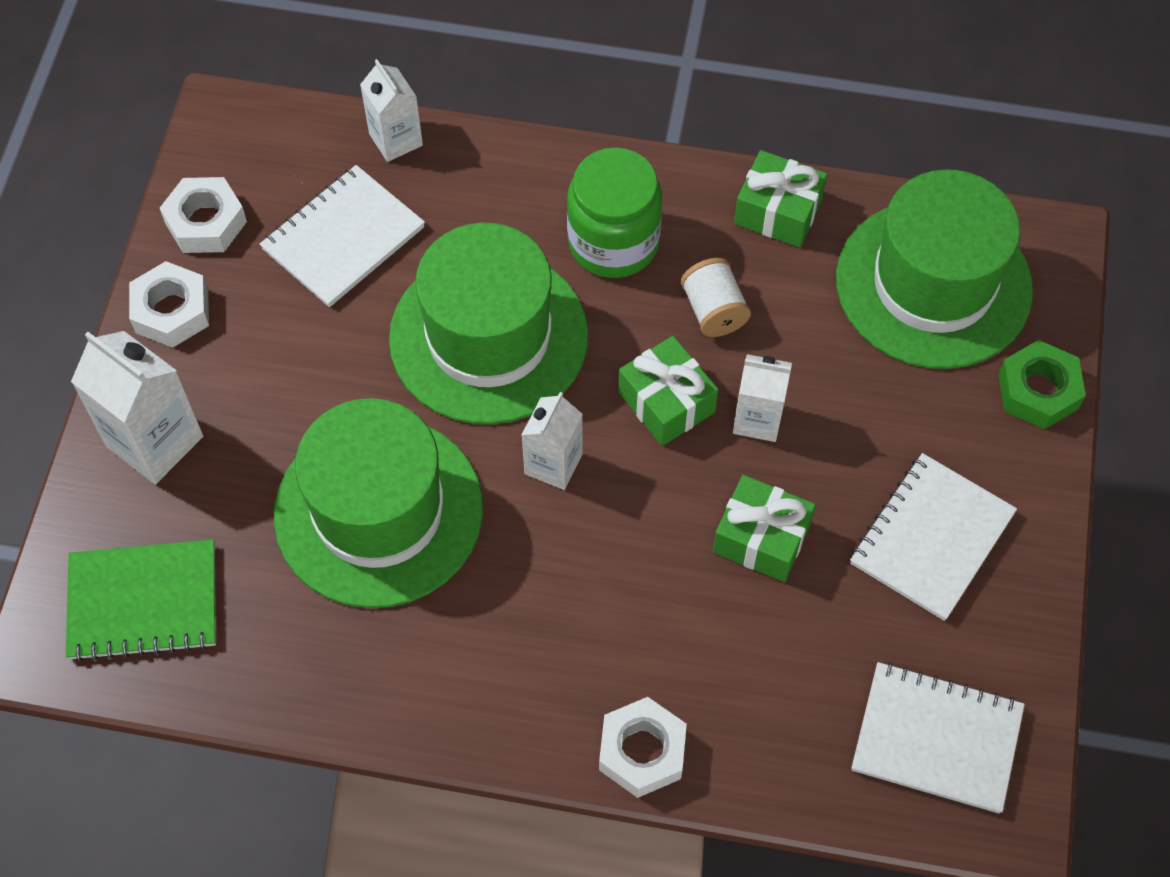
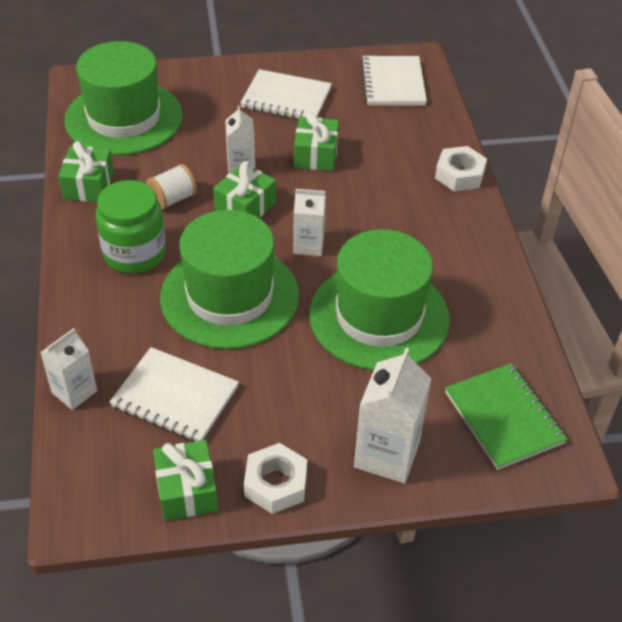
camera: 110 degrees left, 15 degrees down
white nut [160,177,247,253] -> green gift [153,440,218,521]
green nut [998,340,1086,430] -> none

